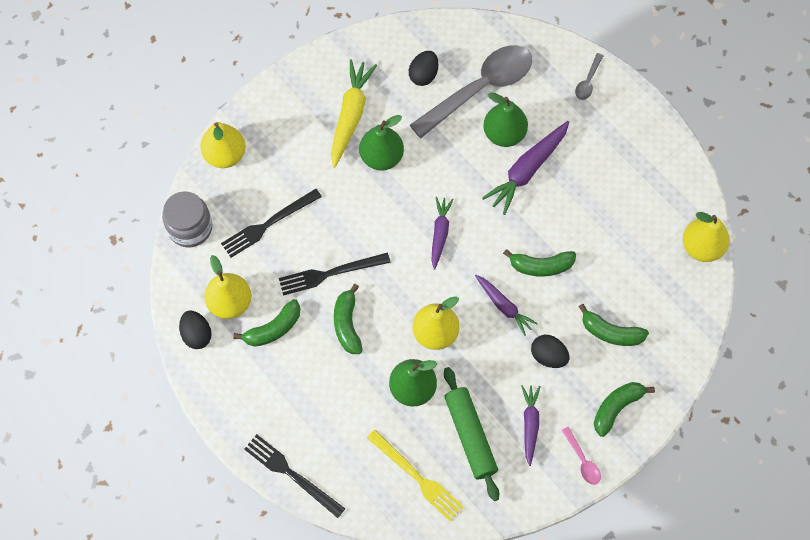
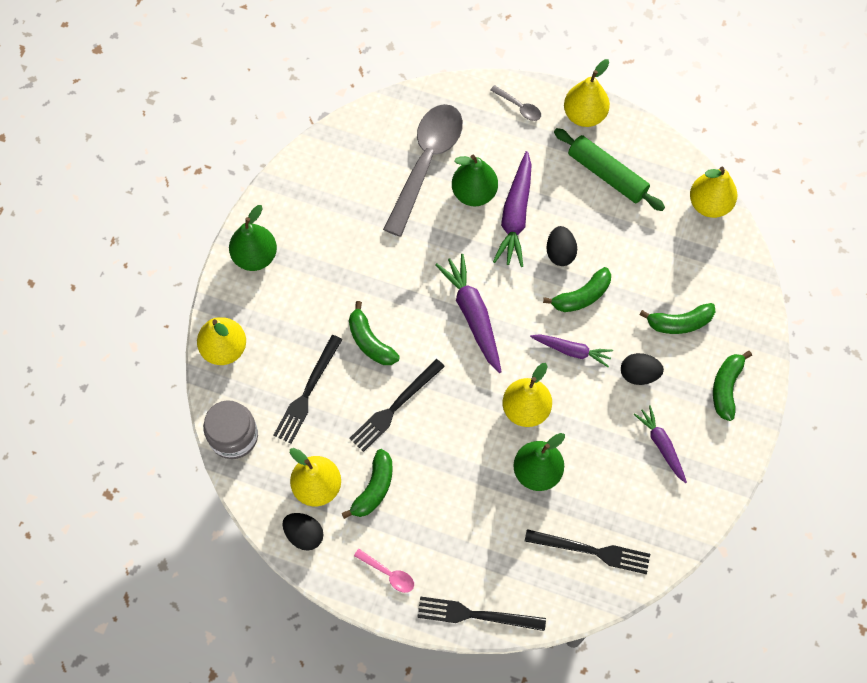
camera: 30 degrees left, 0 degrees up
yellow carrot [331,59,377,168] -> none
green banana [334,284,363,354] -> green banana moved to [349,301,400,365]
green pear [359,115,404,171] -> green pear moved to [229,205,277,271]
yellow fork [367,430,464,522] -> black fork [525,529,650,574]
black egg [409,51,438,86] -> black egg moved to [547,226,577,266]
purple carrot [432,197,454,270] -> purple carrot [435,254,501,373], size x1.60
green rolling pin [444,367,499,501] -> green rolling pin moved to [554,128,665,211]
pink spoon [561,427,601,485] -> pink spoon moved to [354,549,414,593]
grey spoon [575,53,603,100] -> grey spoon turned 45 degrees counterclockwise [490,85,541,121]
none -> yellow pear [564,59,610,127]

